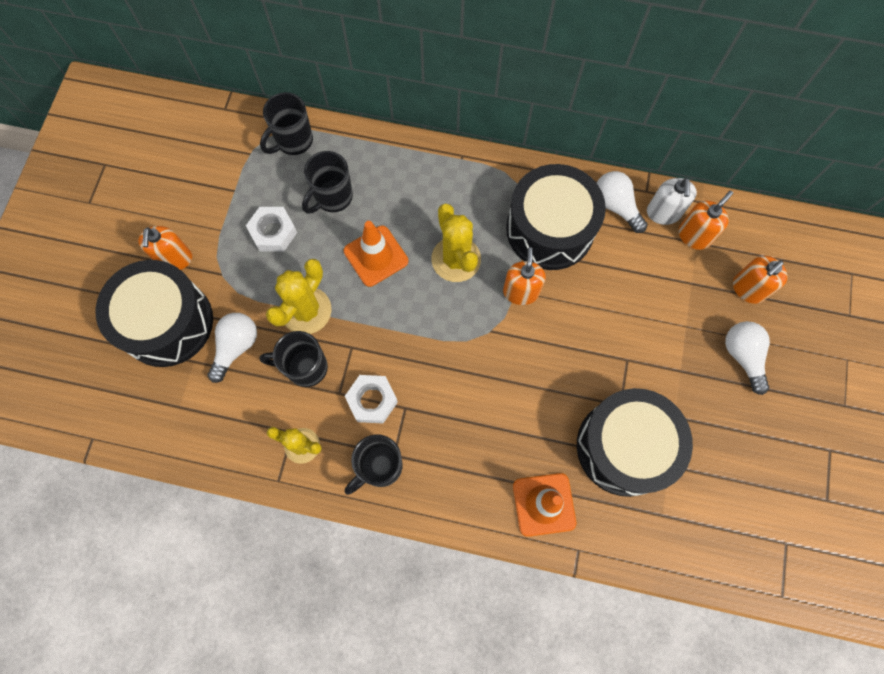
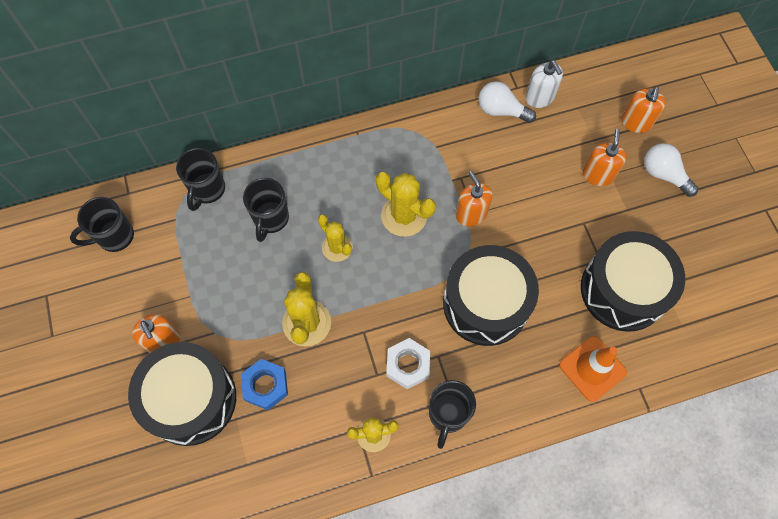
camera: 30 degrees left, 5 degrees down
white light bulb [208,313,257,383] -> blue nut [241,359,288,410]
white nut [246,207,297,252] -> none
black mug [260,331,328,387] -> black mug moved to [70,197,134,252]
orange traffic cone [344,221,408,287] -> yellow cactus [318,214,353,262]
black drum [506,164,606,270] -> black drum moved to [443,245,539,346]
orange soap dispenser [679,191,733,250] -> orange soap dispenser moved to [583,129,626,186]

